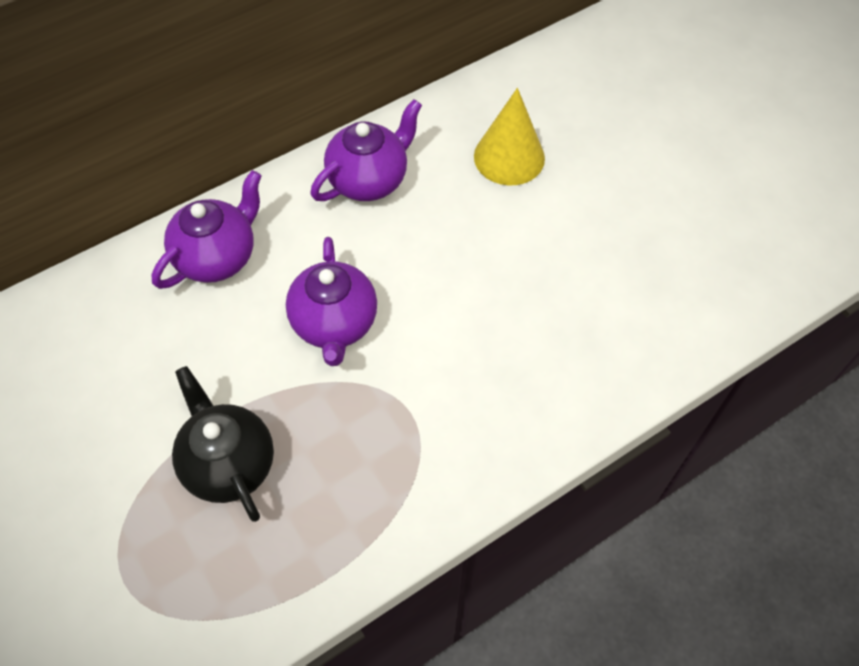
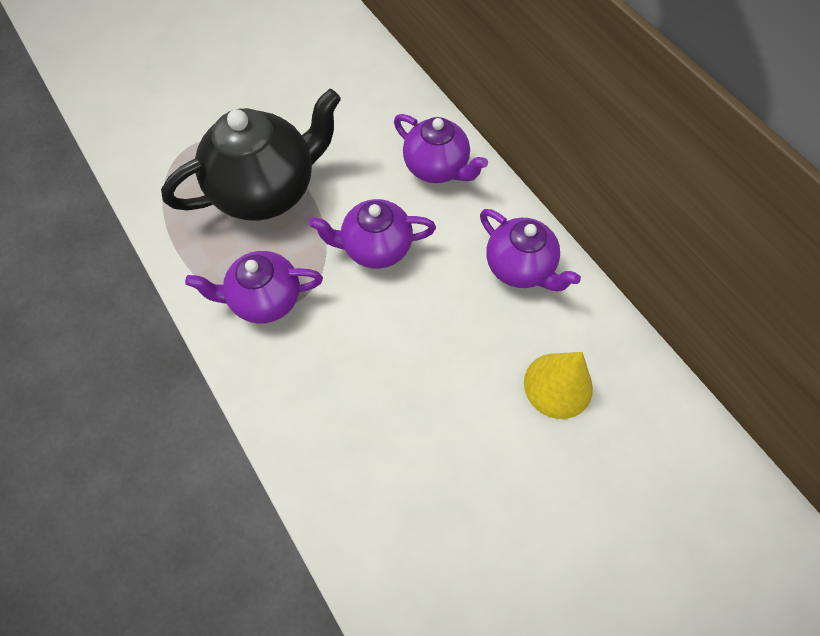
camera: 90 degrees right, 5 degrees up
black teapot [172,366,274,522] -> black teapot [161,89,341,221], size x1.62
none -> purple teapot [185,251,323,324]

